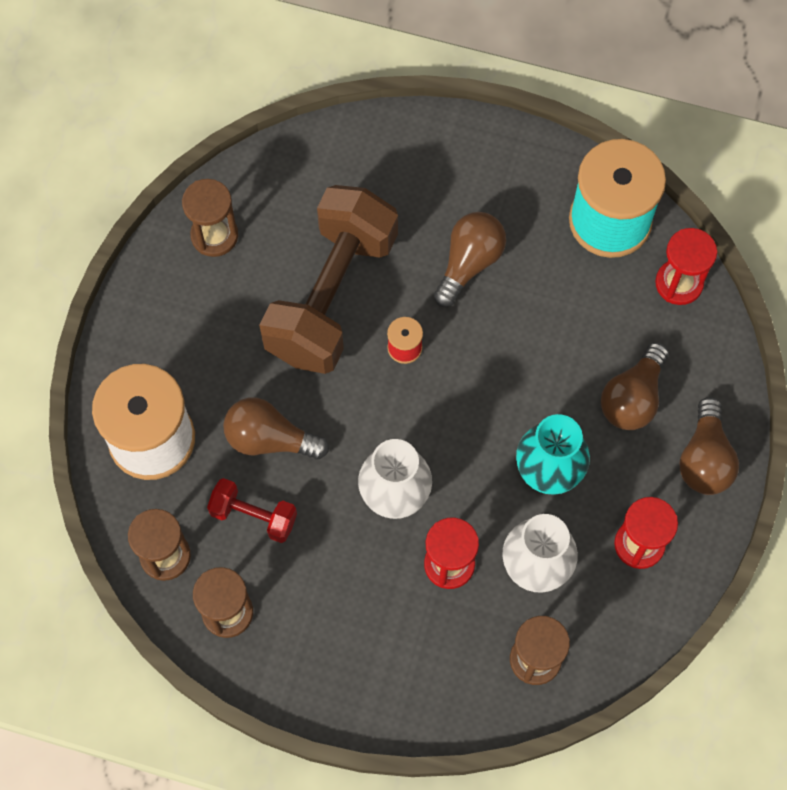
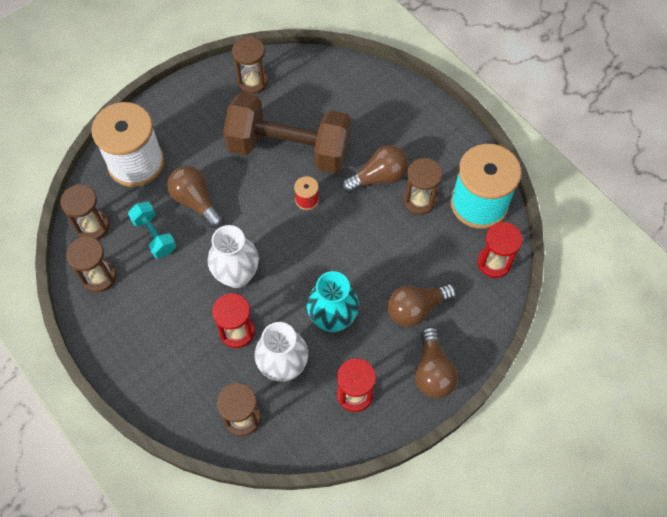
camera: 35 degrees right, 5 degrees down
red dumbbell [207,478,297,543] -> turquoise dumbbell [128,202,176,258]
brown dumbbell [259,185,398,374] -> brown dumbbell turned 45 degrees clockwise [223,93,351,173]
brown light bulb [680,397,739,495] -> brown light bulb turned 45 degrees counterclockwise [415,326,458,398]
none -> brown hourglass [403,158,443,215]

